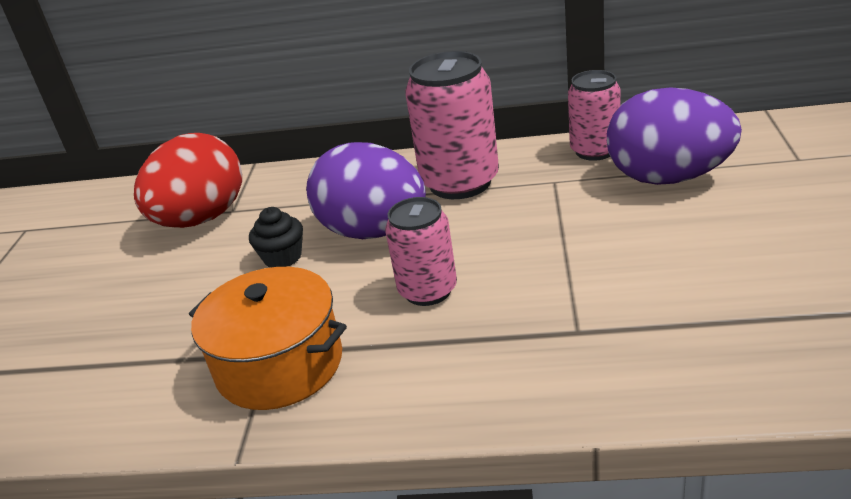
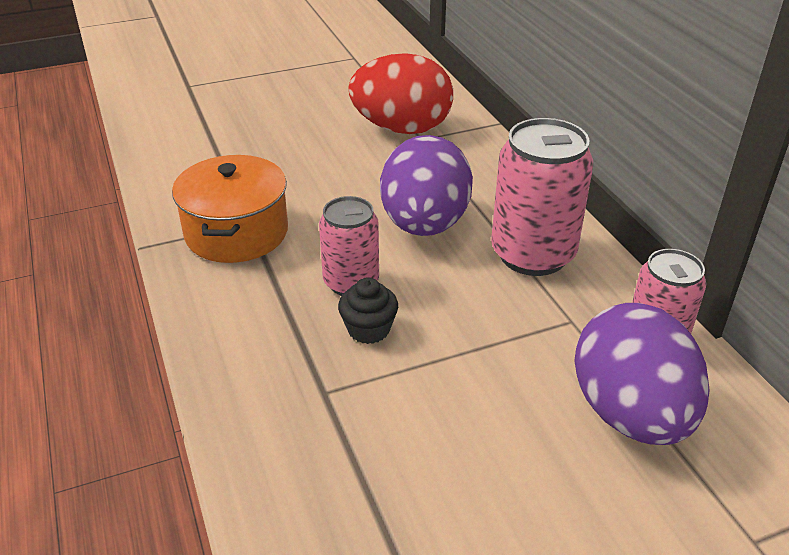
camera: 60 degrees right, 5 degrees up
black cupcake [249,207,303,267] -> black cupcake moved to [338,277,398,344]

